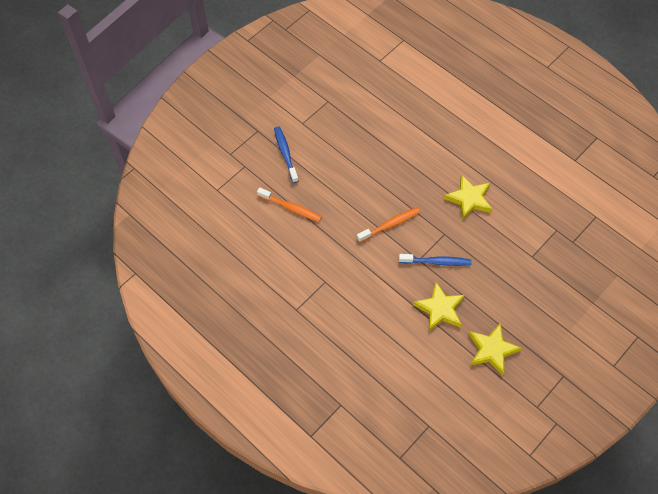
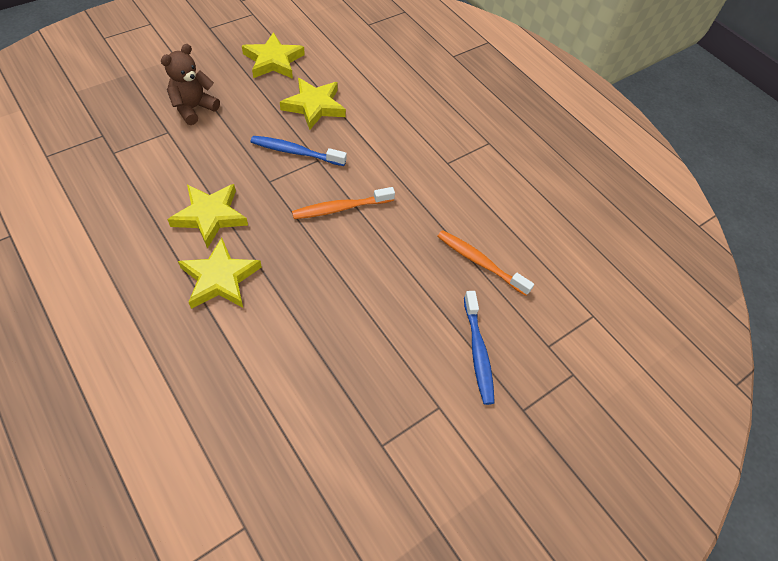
camera: 175 degrees left, 5 degrees down
none -> brown teddy bear [161,44,220,125]
none -> yellow star [178,238,262,309]

